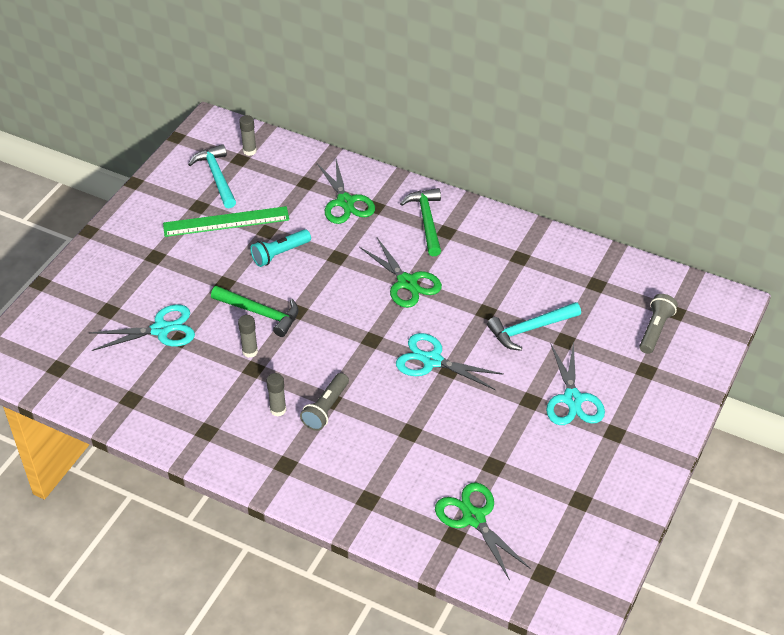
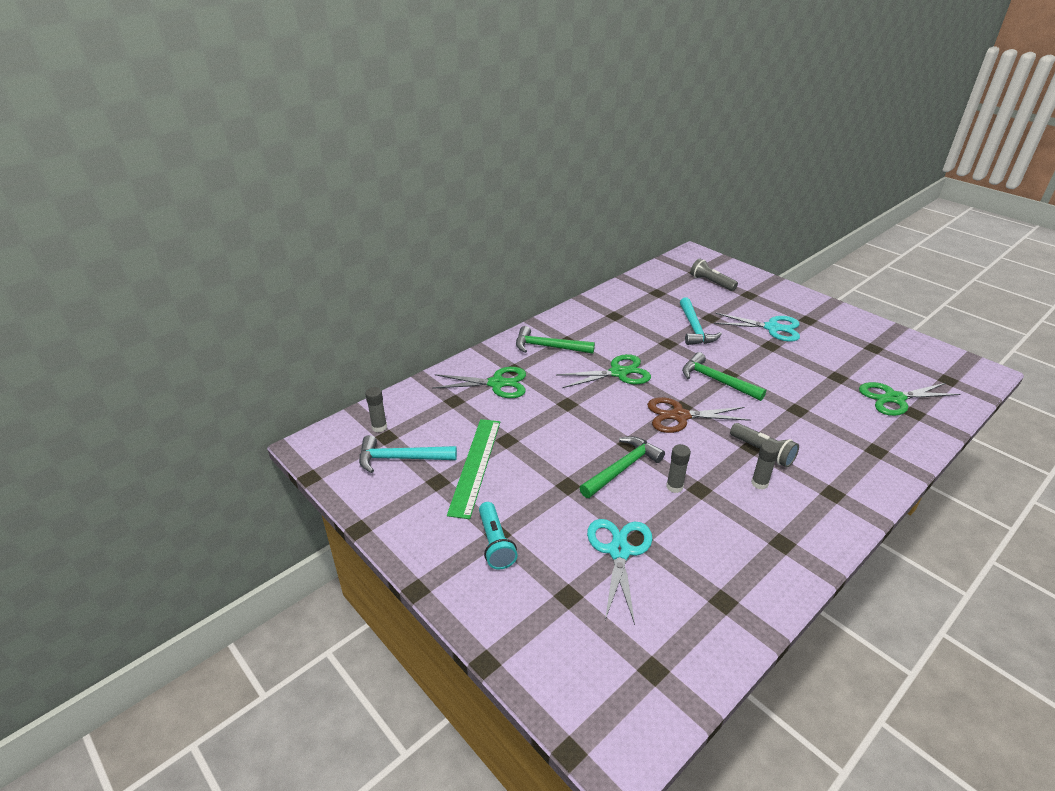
camera: 70 degrees left, 10 degrees down
turquoise flashlight [250,229,311,267] -> turquoise flashlight moved to [479,502,518,569]
turquoise scissors [396,333,504,390] -> green hammer [682,352,766,401]
none -> brown scissors [647,397,751,433]

